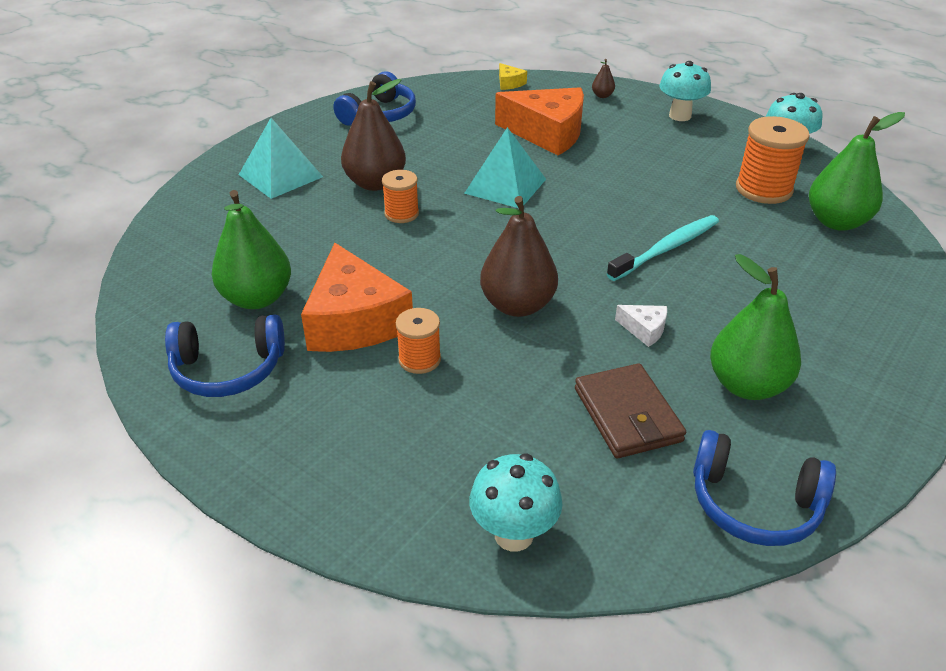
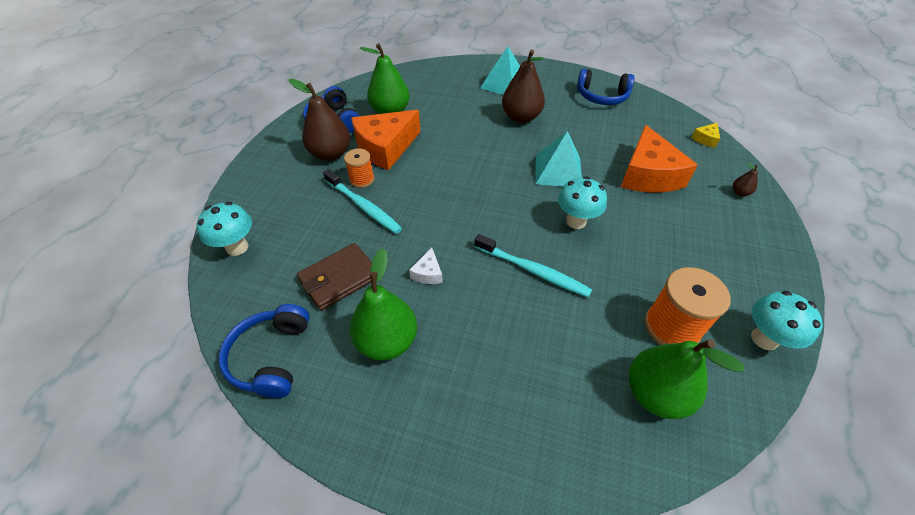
camera: 70 degrees right, 10 degrees up
orange spool [382,170,419,223] -> none
brown pear [480,196,558,317] -> brown pear moved to [289,79,350,161]
turquoise mushroom [659,61,711,121] -> turquoise mushroom moved to [558,176,607,229]
none -> turquoise toothbrush [323,169,402,234]

